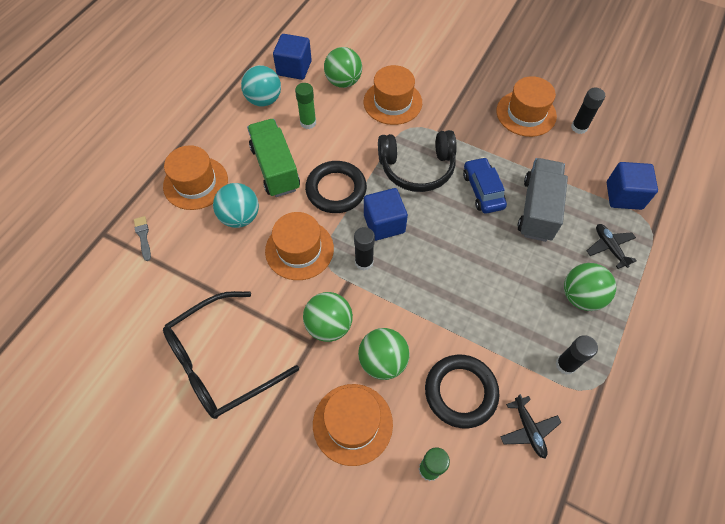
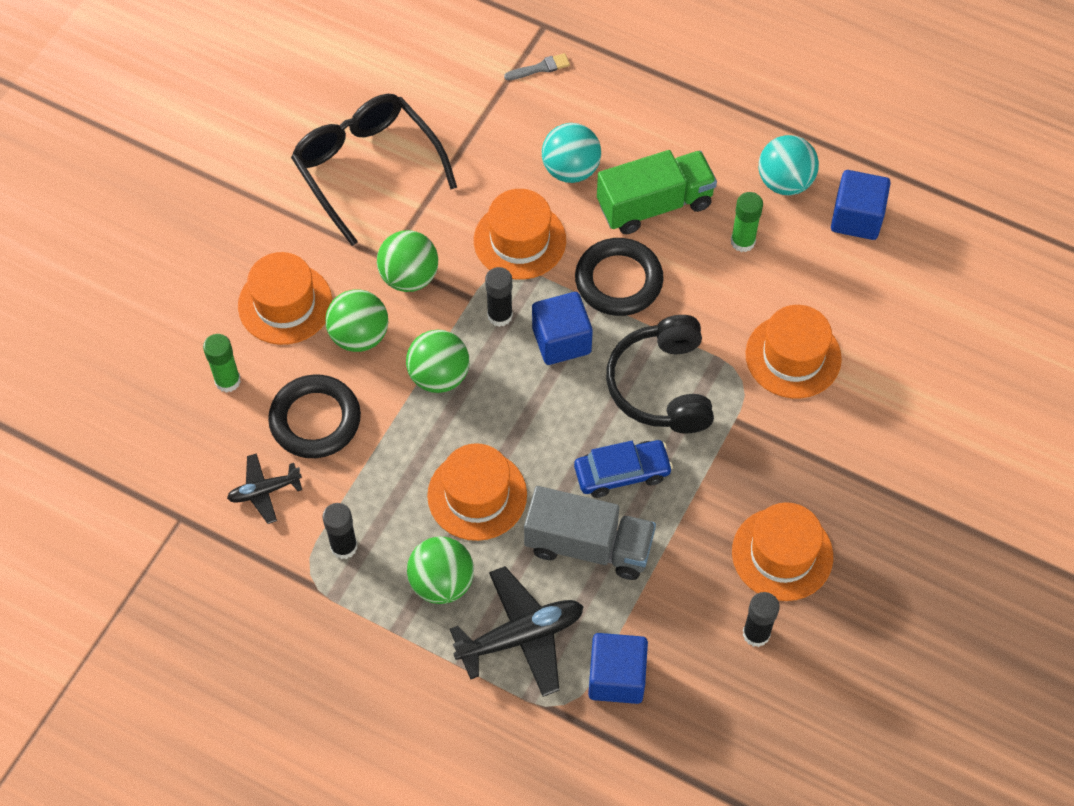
camera: 90 degrees right, 0 degrees up
orange hat [163,145,228,210] -> orange hat moved to [427,443,527,541]
green ball [324,47,362,88] -> green ball moved to [406,330,469,393]
black plane [587,224,637,269] -> black plane [450,566,584,697], size x1.73

